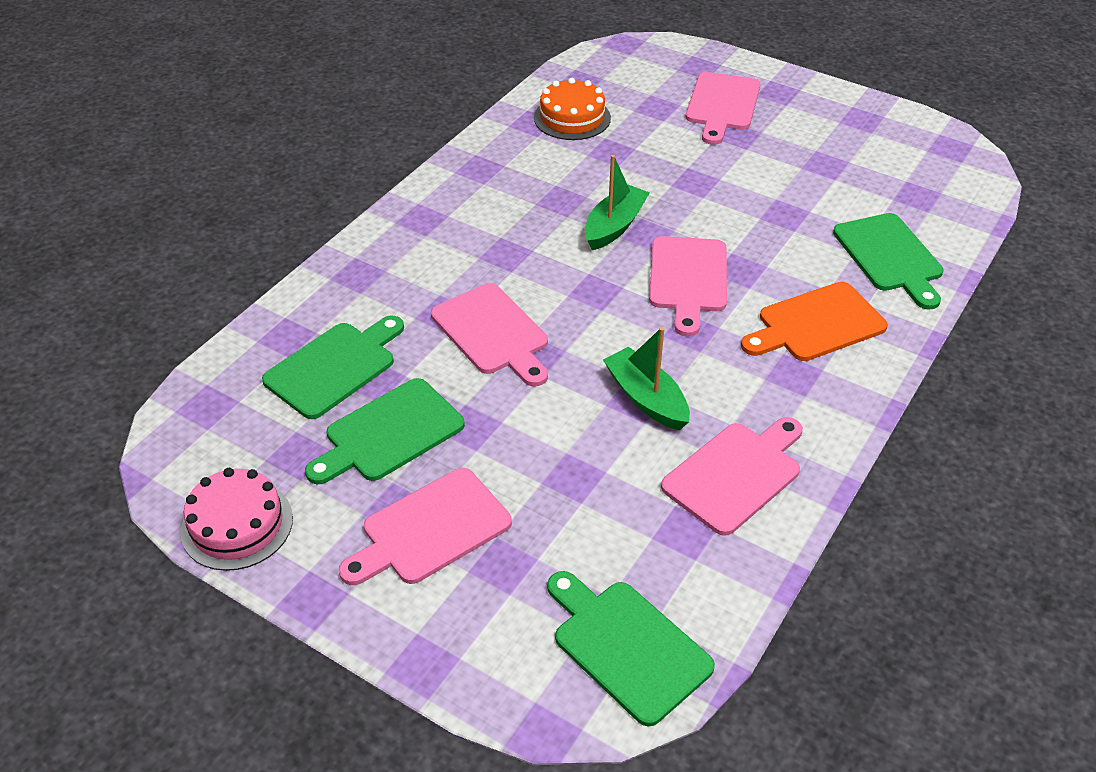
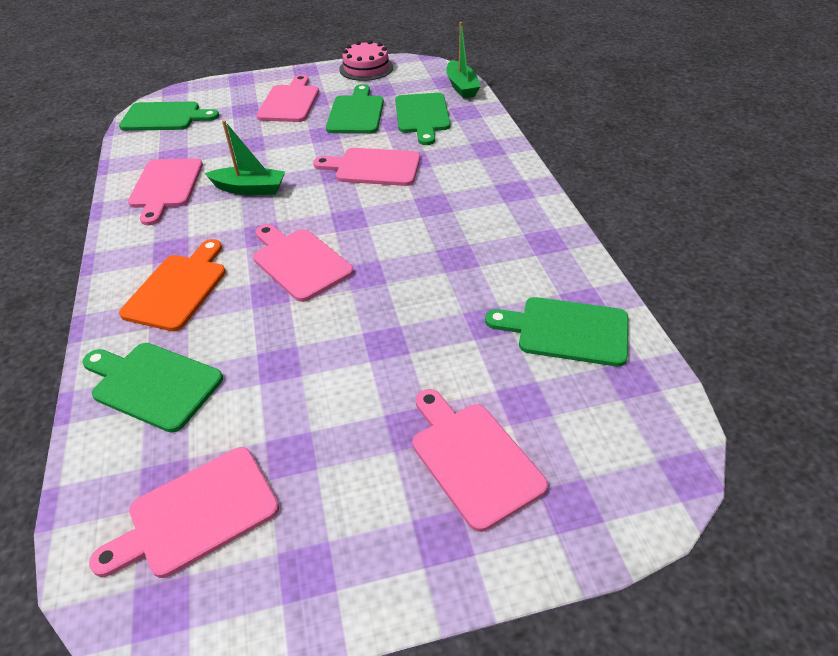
camera: 135 degrees right, 0 degrees up
orange cake [534,78,611,140] -> green cutting board [485,297,628,367]
green boat [585,155,650,250] -> green boat moved to [446,22,480,99]
none -> pink cutting board [89,447,279,578]

